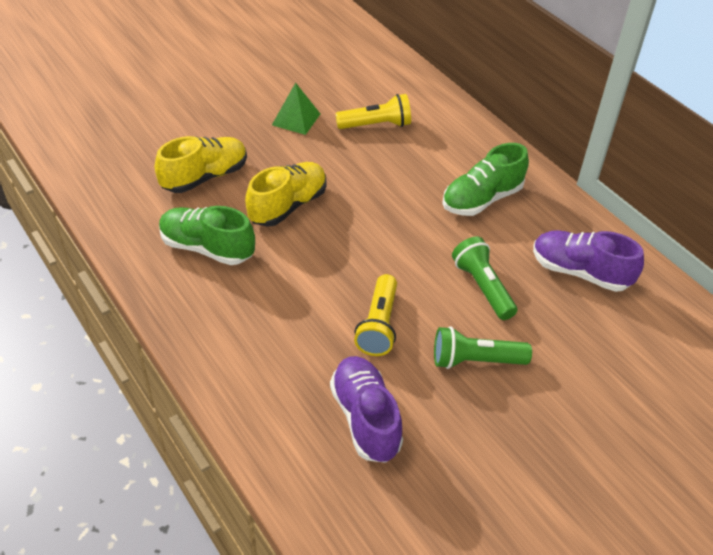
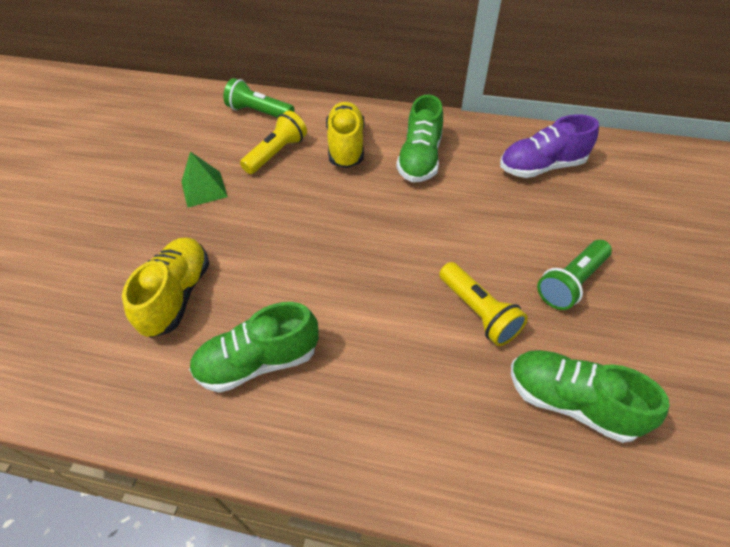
camera: 40 degrees left, 5 degrees up
yellow shoe [245,162,326,227] -> yellow shoe moved to [326,102,364,168]
purple shoe [330,356,403,463] -> green shoe [511,350,670,443]
green flashlight [452,236,517,320] -> green flashlight moved to [223,78,294,117]

